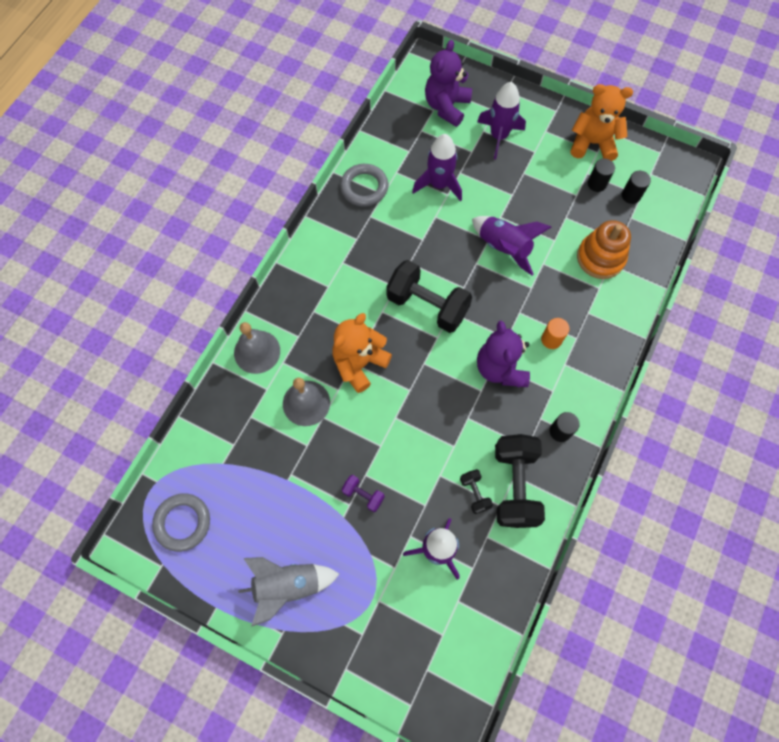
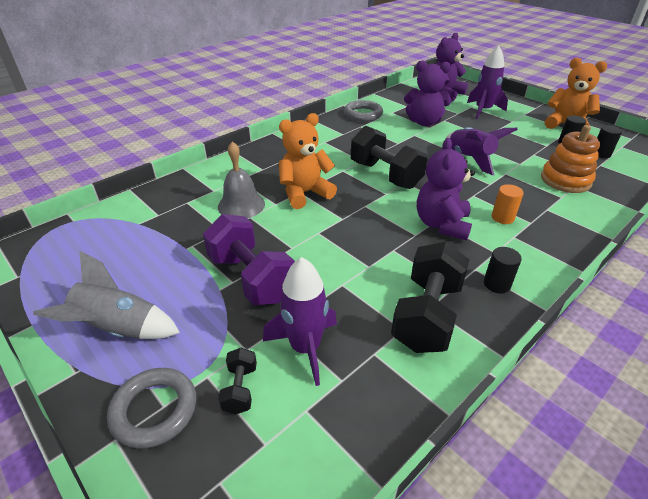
camera: 20 degrees right, 30 degrees down
grey ring [152,494,210,552] -> grey ring moved to [107,368,196,449]
grey bell [234,322,280,374] -> none
purple dumbbell [342,475,385,512] -> purple dumbbell [203,214,295,305], size x2.13
purple rocket [412,134,462,202] -> purple teddy bear [404,60,451,126]
black dumbbell [460,469,493,514] -> black dumbbell moved to [218,348,257,414]

